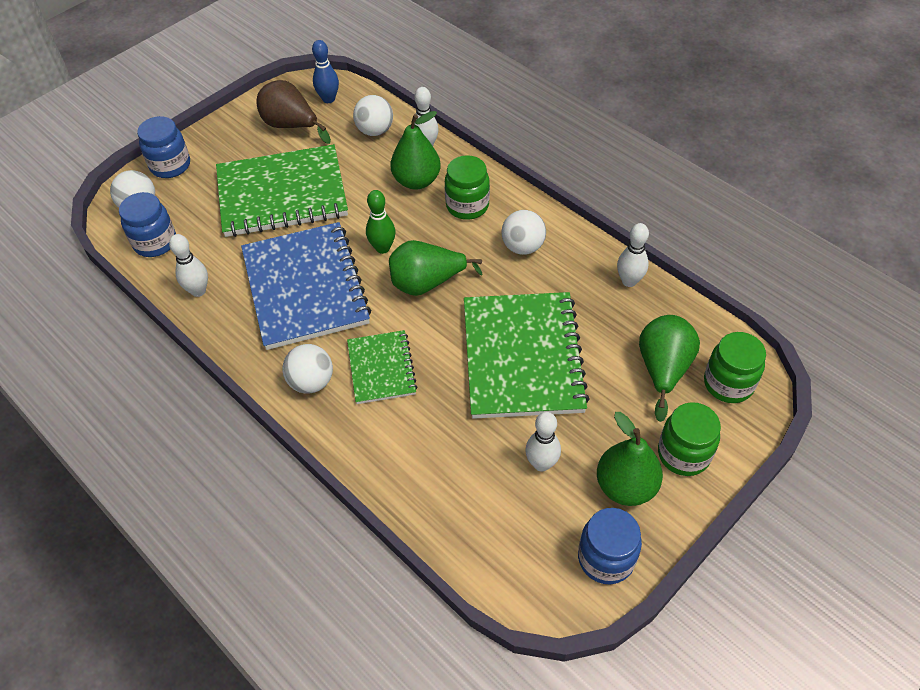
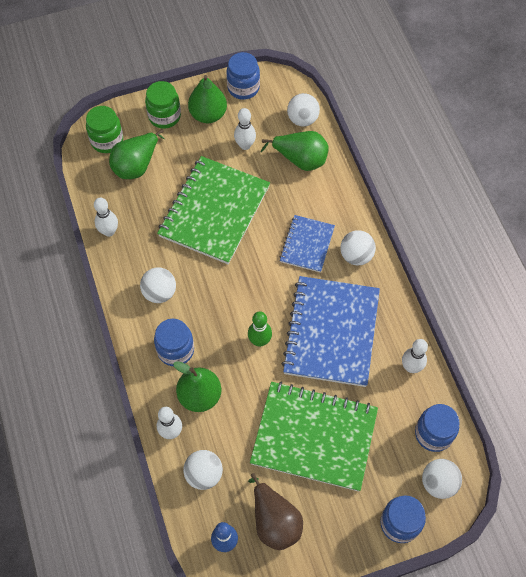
camera: 155 degrees left, 10 degrees up
green notebook [347,330,417,404] -> blue notebook [280,215,335,273]
green pear [389,240,483,296] -> green pear moved to [261,131,329,171]
green jar [445,155,490,220] -> blue jar [154,319,194,366]
none -> white ball [287,93,320,127]

